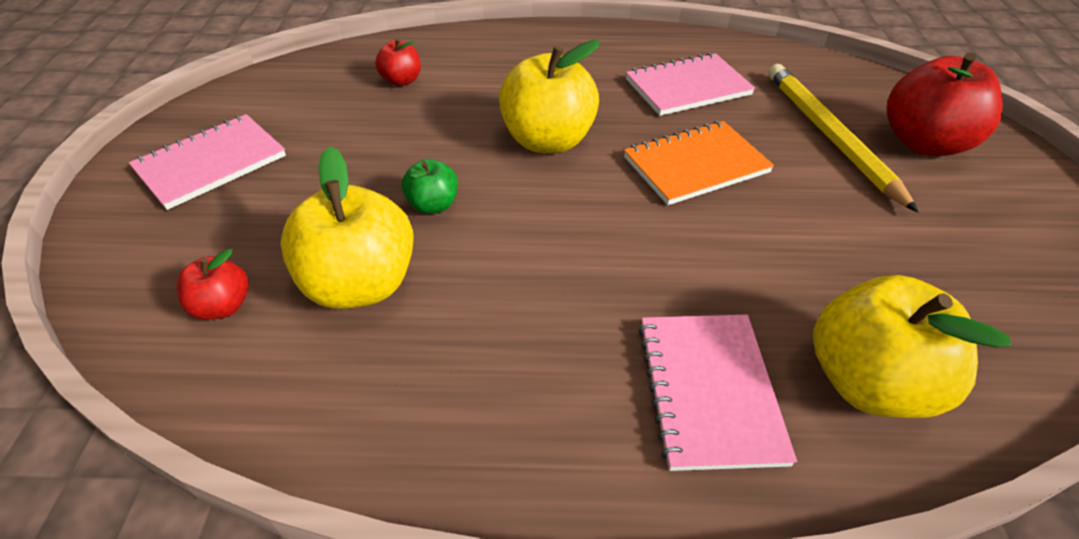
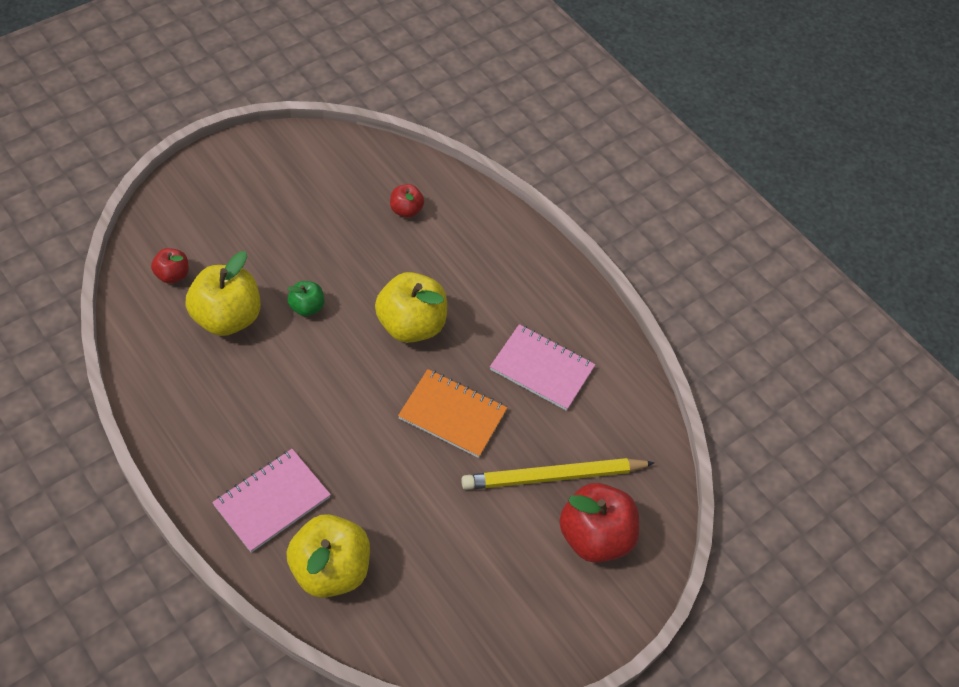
camera: 45 degrees right, 10 degrees up
pink notebook [129,114,286,210] -> none
yellow pencil [768,64,918,213] -> yellow pencil turned 135 degrees counterclockwise [461,458,655,490]

